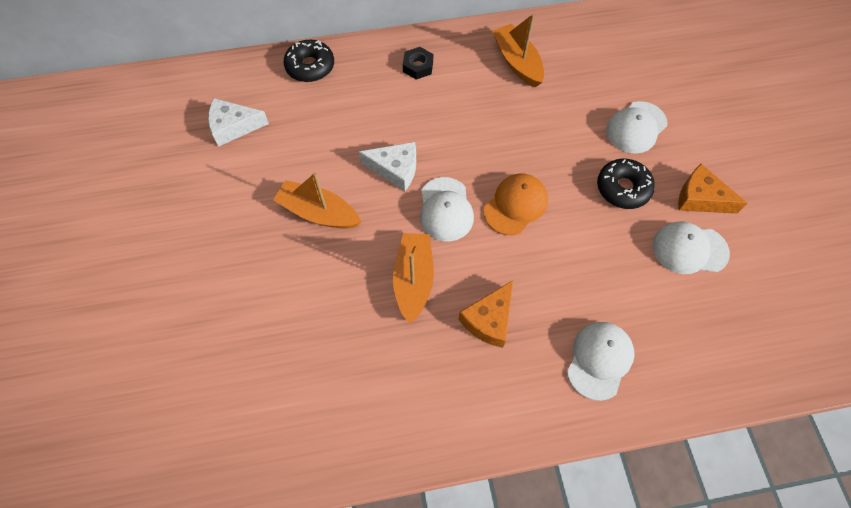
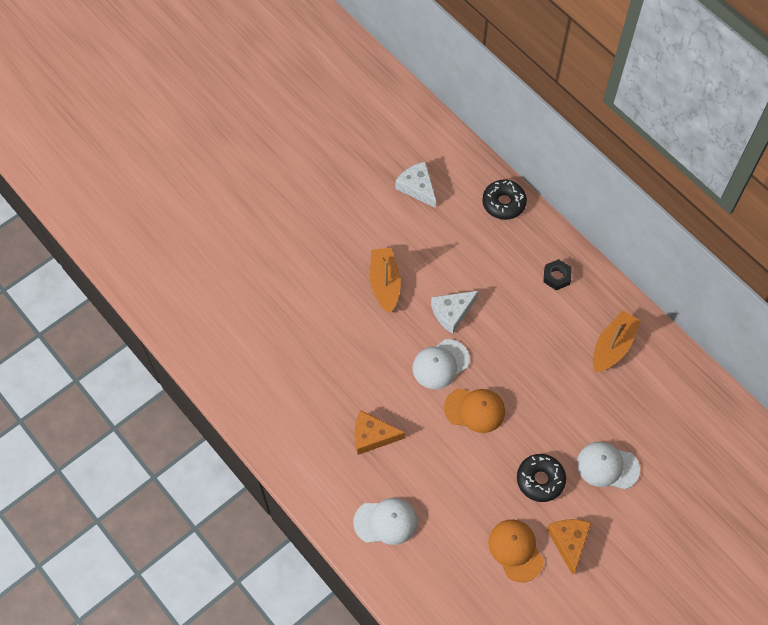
camera: 60 degrees right, 0 degrees up
white cheese [359,142,416,191] -> white cheese turned 75 degrees clockwise [431,291,479,334]
orange boat [393,233,434,324] -> none
white cap [653,221,730,274] -> orange cap [488,519,544,582]

